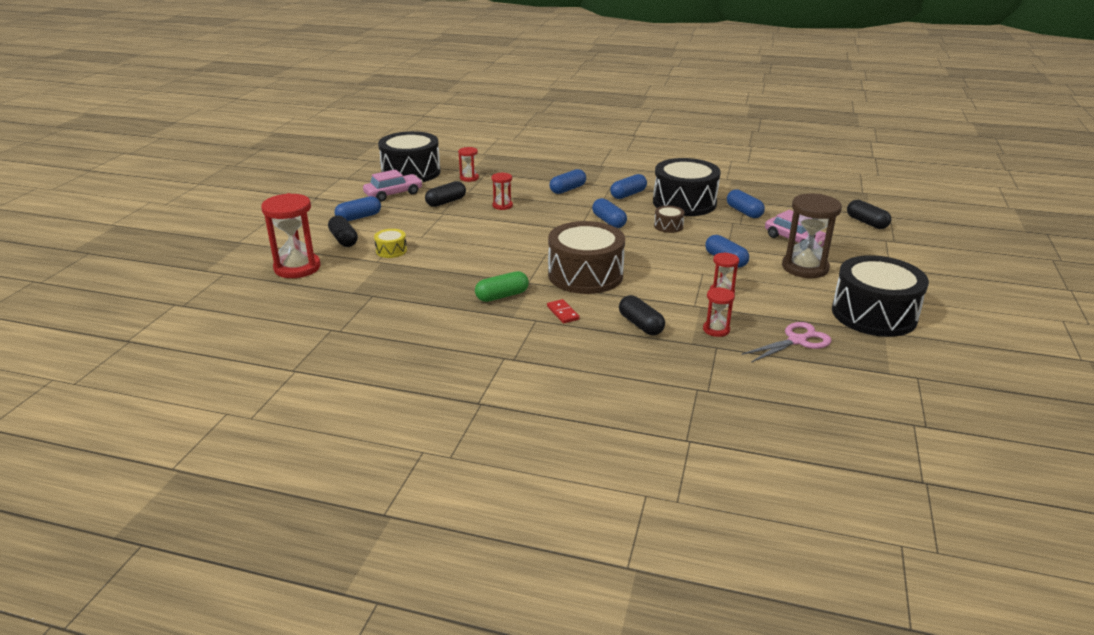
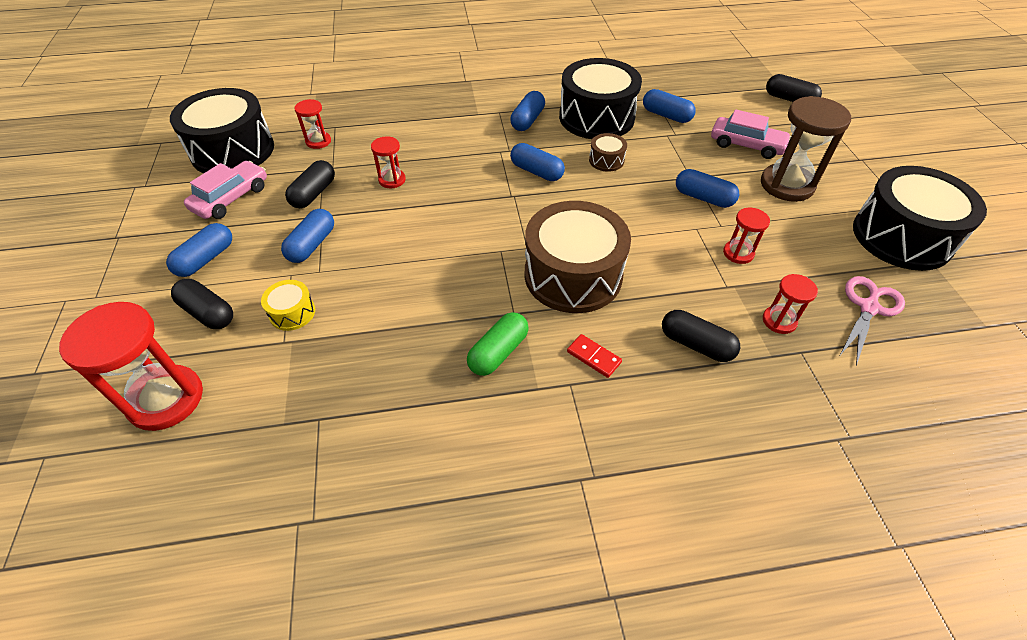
camera: 25 degrees left, 20 degrees up
blue capsule [549,169,586,194] -> blue capsule moved to [281,209,334,263]

